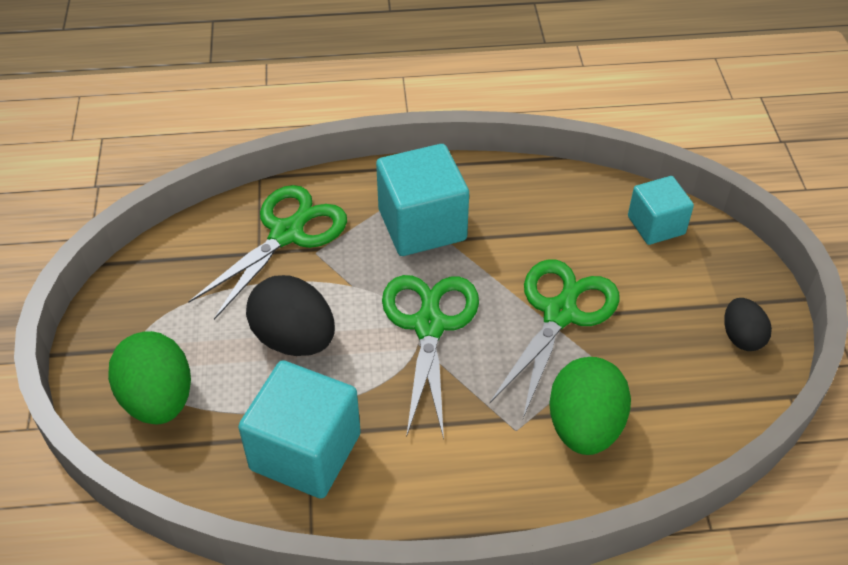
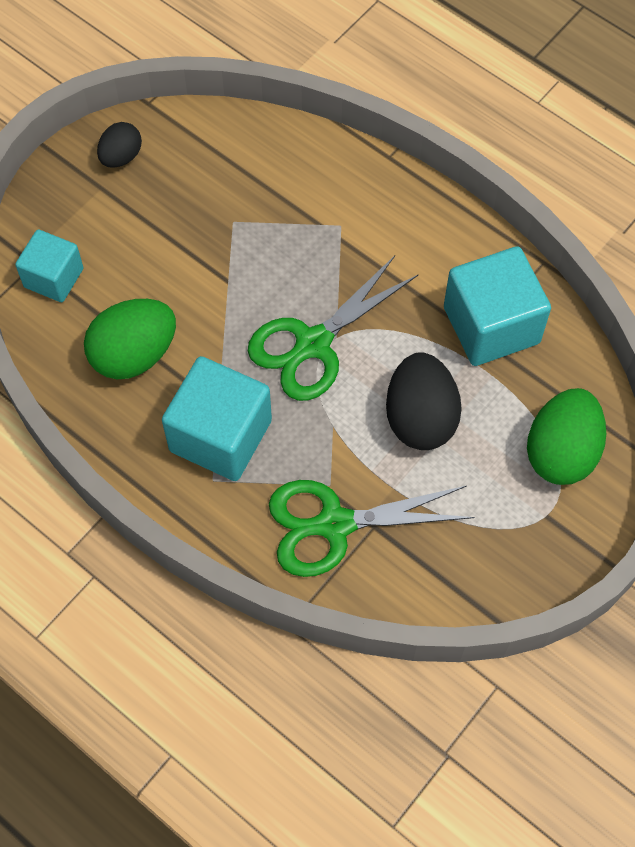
camera: 135 degrees left, 15 degrees up
green scissors [490,259,620,418] -> none
green egg [549,357,631,455] -> green egg moved to [84,299,176,379]

